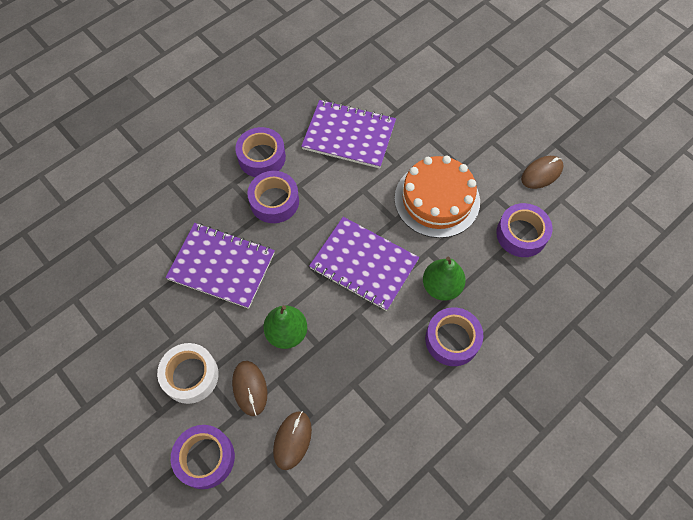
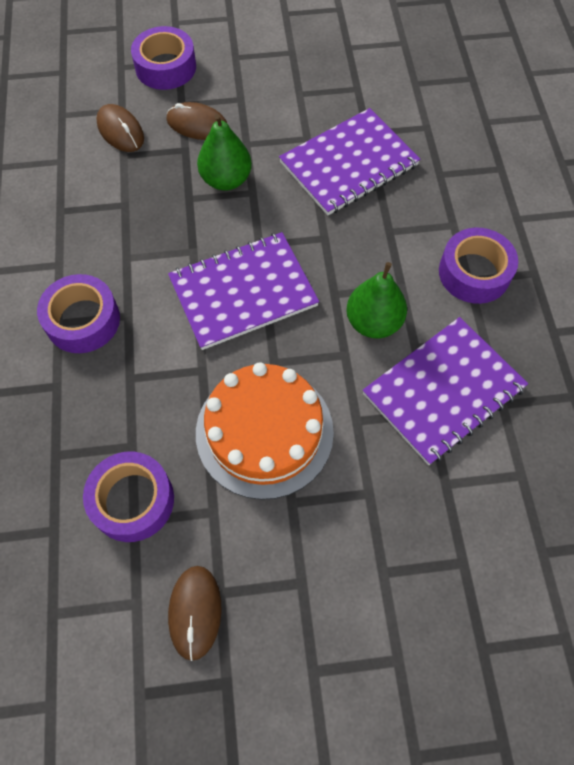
camera: 125 degrees right, 0 degrees up
white tape [157,343,218,404] -> none
purple tape [247,171,299,223] -> none
green pear [423,257,466,301] -> green pear moved to [346,262,407,338]

